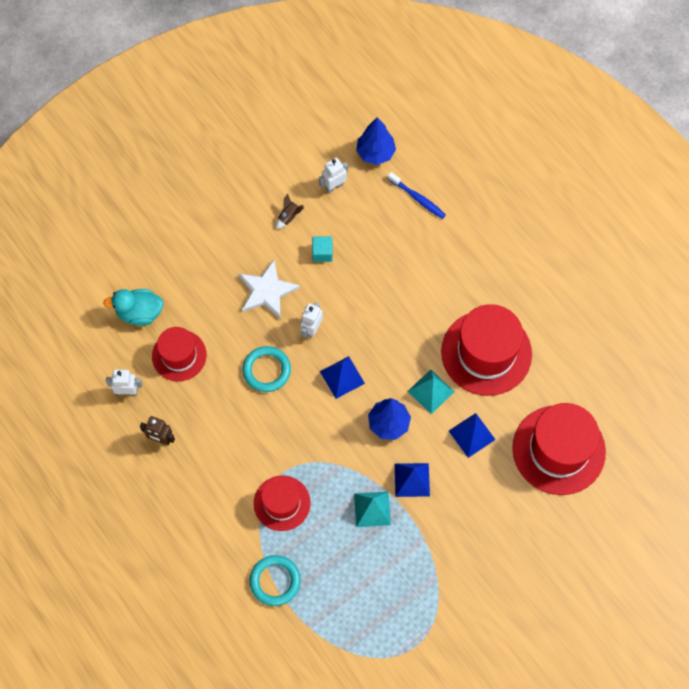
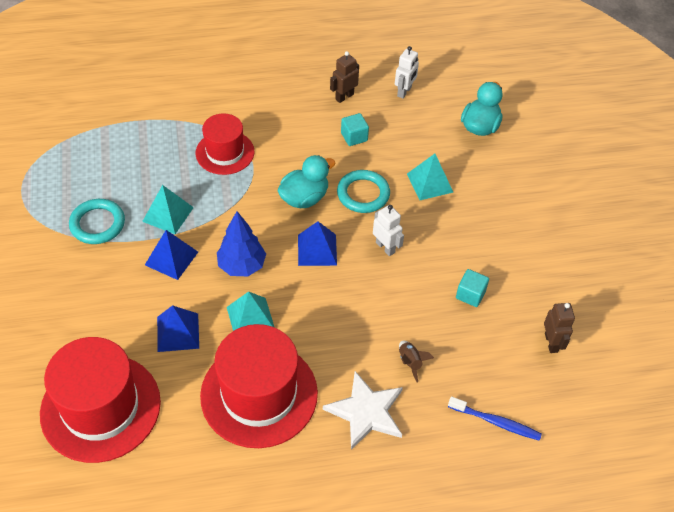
camera: 115 degrees right, 15 degrees down
red hat [152,327,207,381] -> none
white star [238,260,300,319] -> white star moved to [323,371,403,450]
turquoise ring [250,555,301,606] -> turquoise ring moved to [69,199,125,244]
brown rocket [276,193,304,229] -> brown rocket moved to [399,341,434,383]
white robot [319,157,348,193] -> brown robot [544,303,575,353]
blue tree [356,117,396,165] -> none
blue toothbrush [388,172,446,219] -> blue toothbrush turned 135 degrees counterclockwise [448,396,542,441]
none -> turquoise duck [277,155,335,208]
none -> turquoise cube [341,113,369,146]
none -> turquoise pyramid [407,154,453,200]

